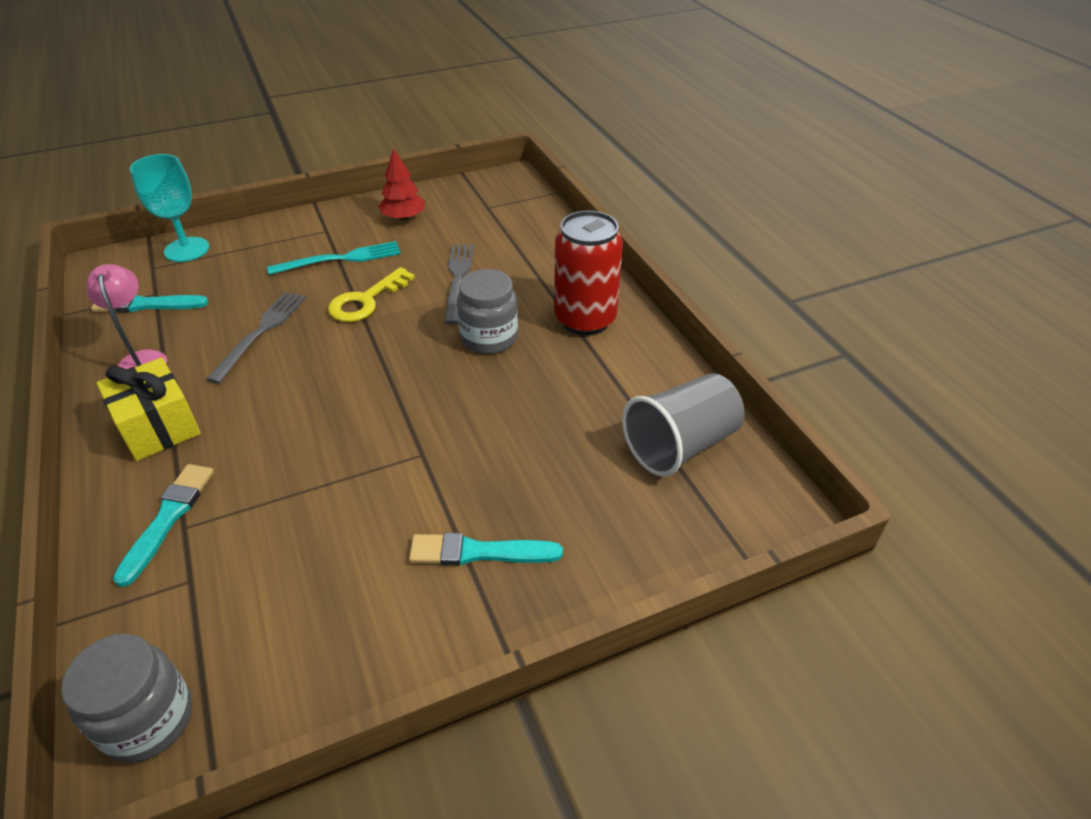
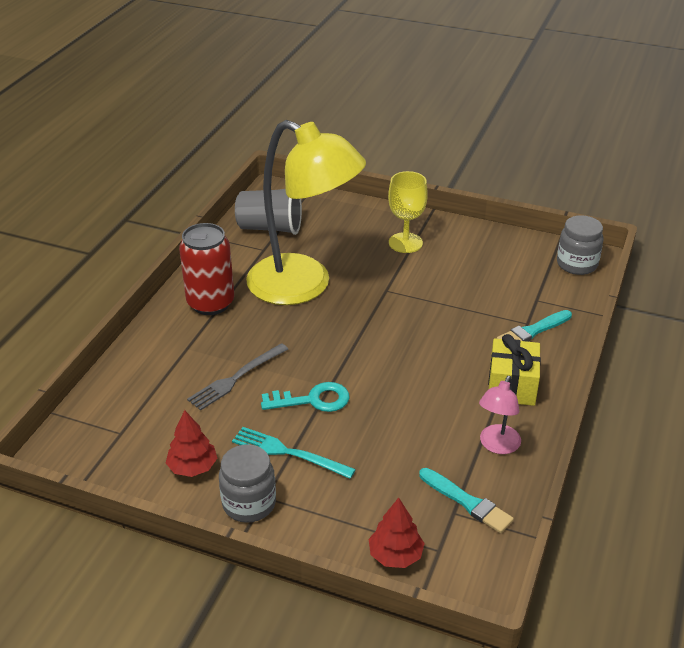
camera: 135 degrees left, 5 degrees down
turquoise goblet [130,154,209,262] -> red tree [369,497,425,568]
grey fork [206,292,306,384] -> none
yellow key [328,267,415,322] -> turquoise key [261,382,349,412]
turquoise brush [409,533,563,565] -> yellow goblet [388,171,428,253]
grey jar [457,269,518,354] -> grey jar moved to [219,444,276,523]
none -> yellow lamp [246,120,366,305]

